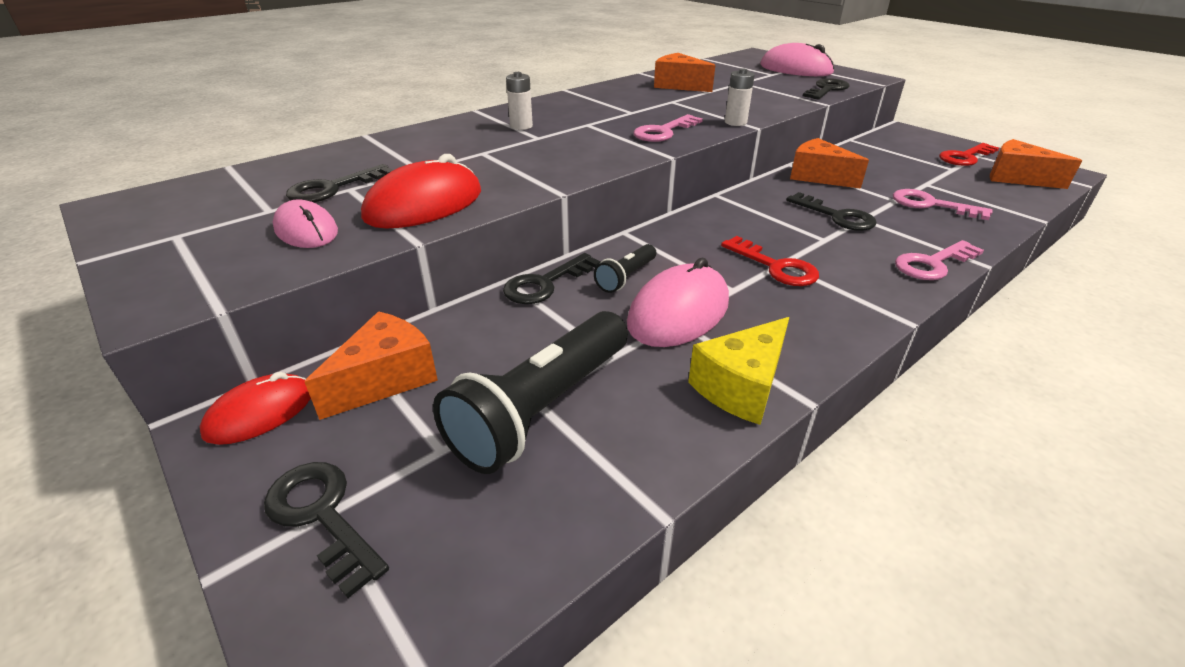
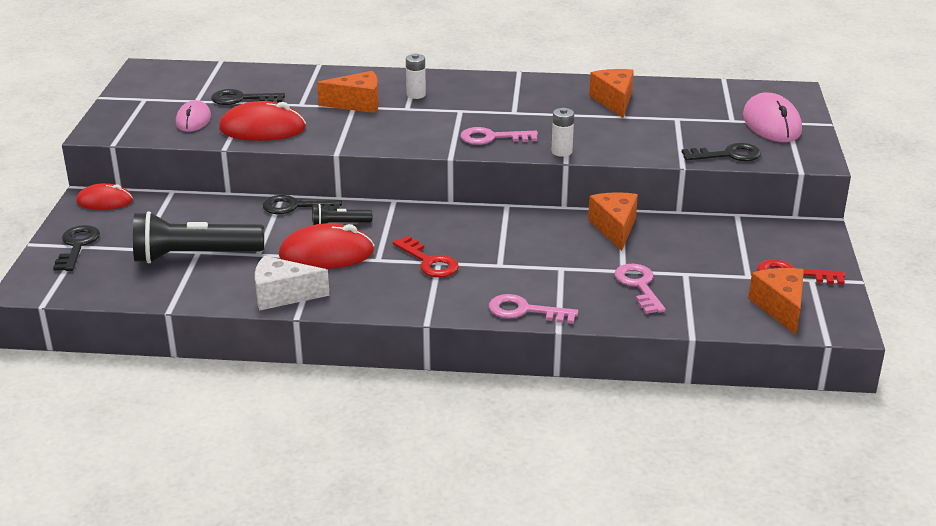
camera: 45 degrees right, 5 degrees down
orange cheese [304,311,438,420] -> orange cheese moved to [317,71,379,113]
pink mouse [627,258,729,347] -> red mouse [279,223,374,269]
yellow cheese [688,317,789,425] -> white cheese [255,256,330,311]
red key [721,236,819,286] -> red key turned 45 degrees counterclockwise [393,236,459,277]
black key [786,192,877,231] -> none

